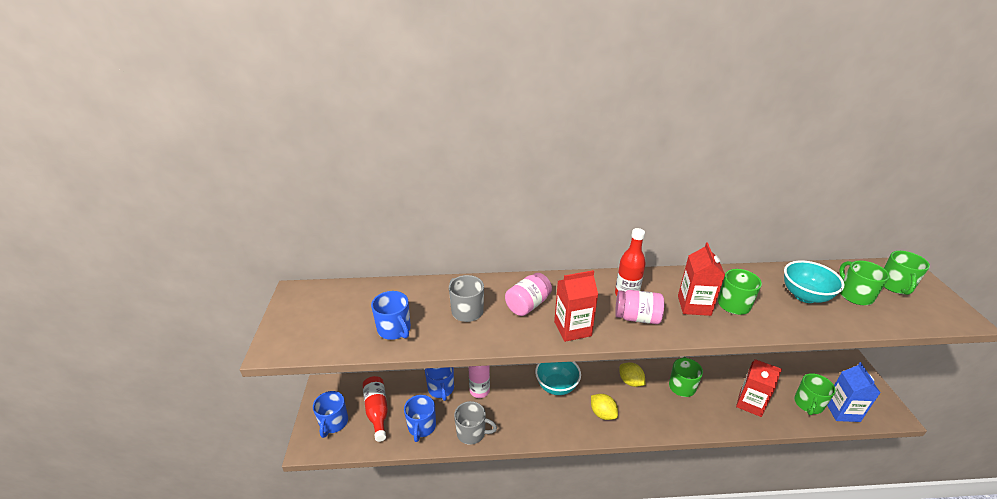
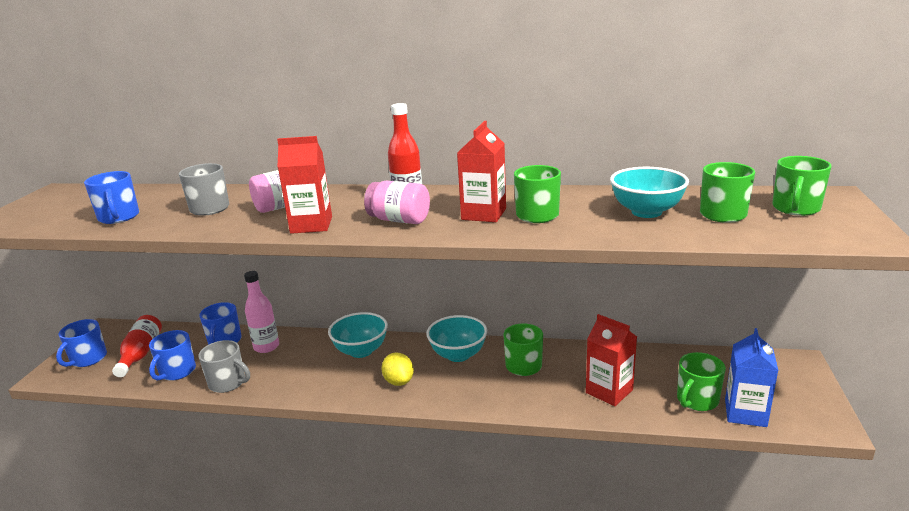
camera: 15 degrees right, 10 degrees down
yellow lemon [619,362,645,387] -> turquoise bowl [426,315,487,362]

